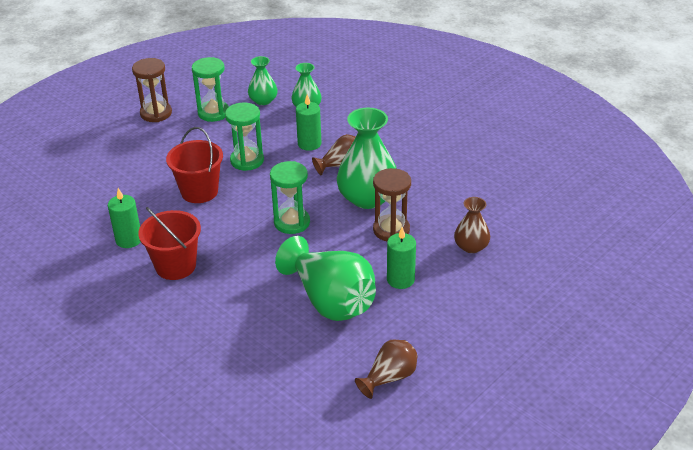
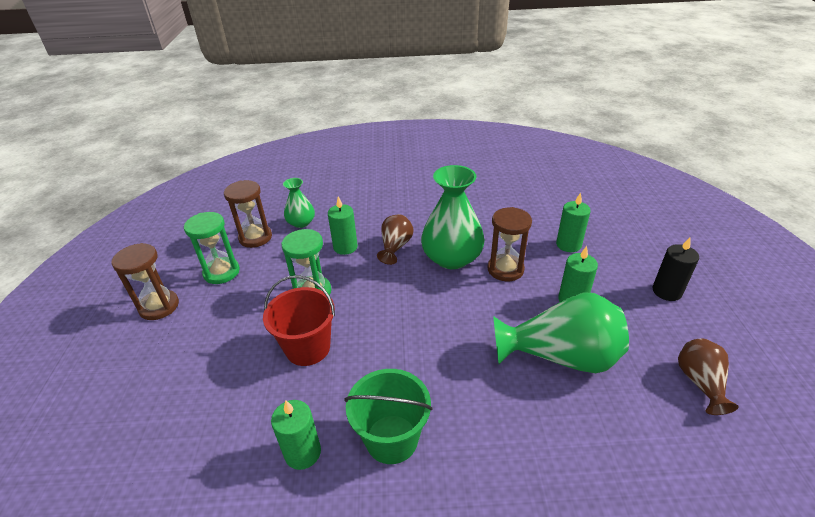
camera: 45 degrees left, 0 degrees up
red bucket [138,207,201,280] -> green bucket [344,369,432,464]
green vase [248,56,278,105] -> brown hourglass [224,180,272,248]
green hourglass [270,161,310,234] -> none
brown vase [454,197,490,253] -> green candle [556,193,591,252]
none -> black candle [652,237,699,301]

